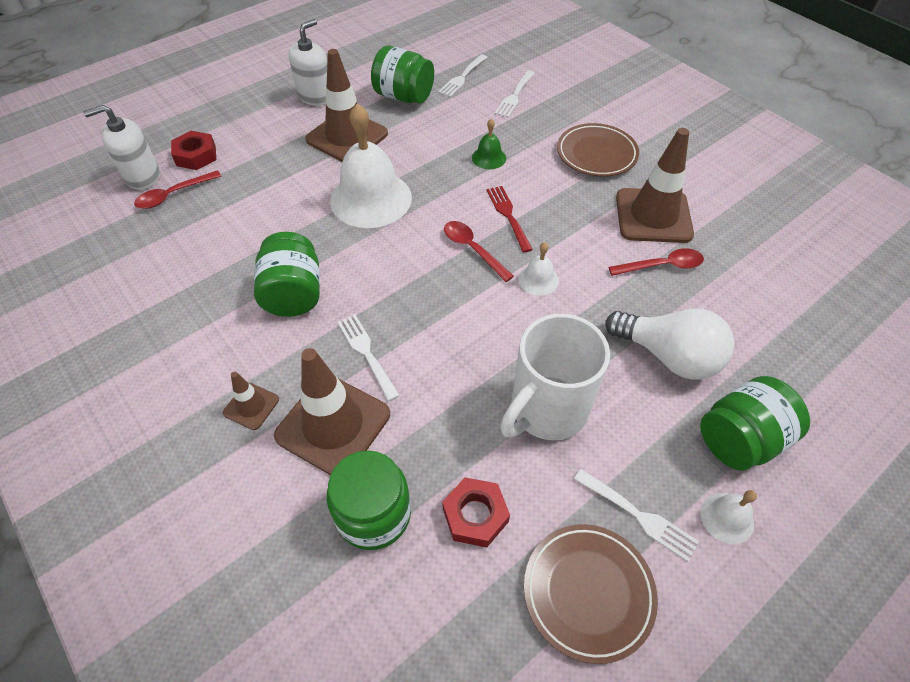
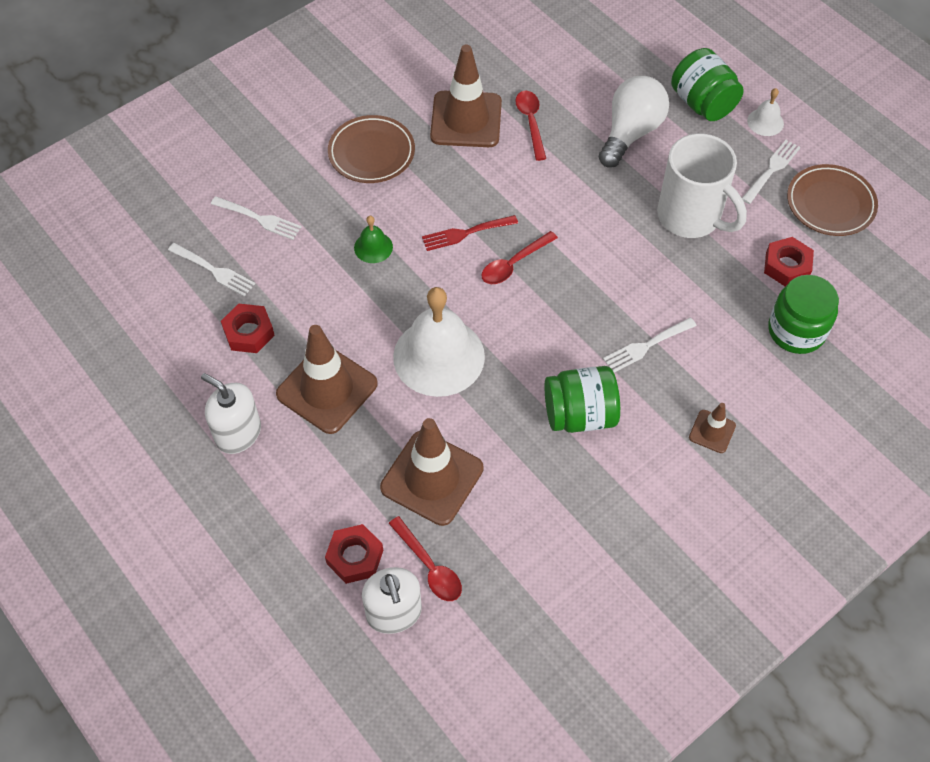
camera: 90 degrees left, 5 degrees up
brown traffic cone [274,348,390,475] -> brown traffic cone moved to [380,418,483,526]
green jar [371,46,434,104] -> red nut [221,303,275,353]
white bell [518,242,559,296] -> none

